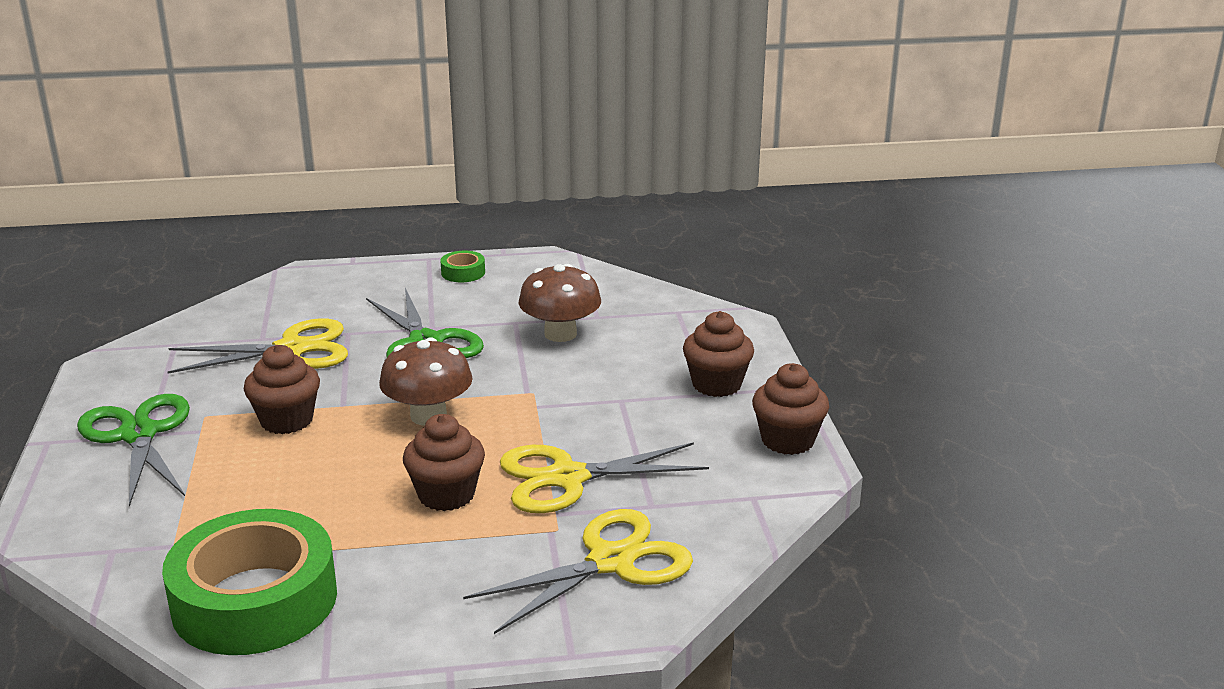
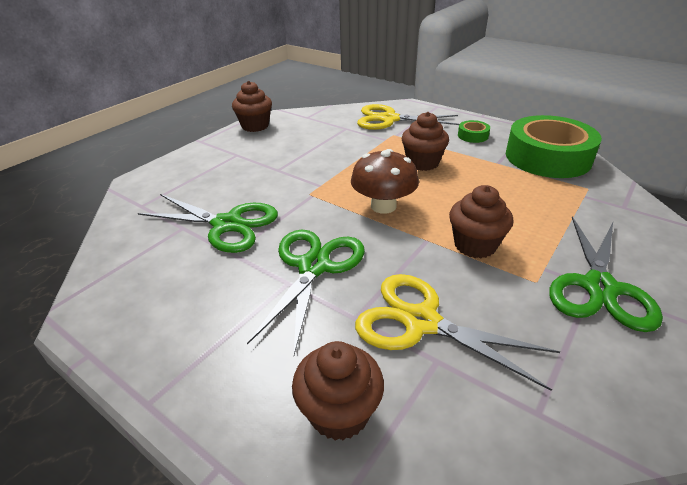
camera: 135 degrees left, 10 degrees up
green tape [441,251,485,282] -> green tape moved to [458,120,490,143]
yellow scissors [500,442,709,513] -> none
brown mushroom [518,264,601,342] -> green scissors [138,194,278,253]
brown cupcake [683,311,754,397] -> brown cupcake moved to [292,341,384,441]

